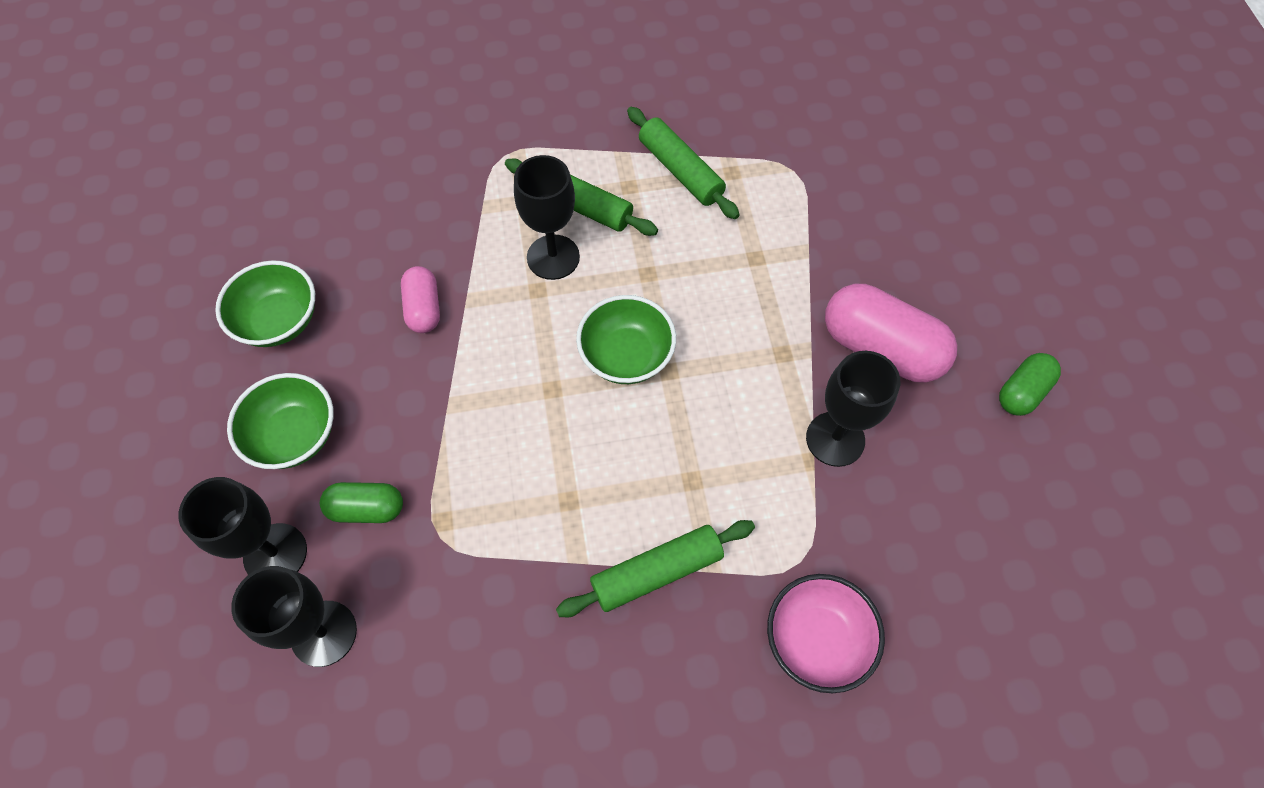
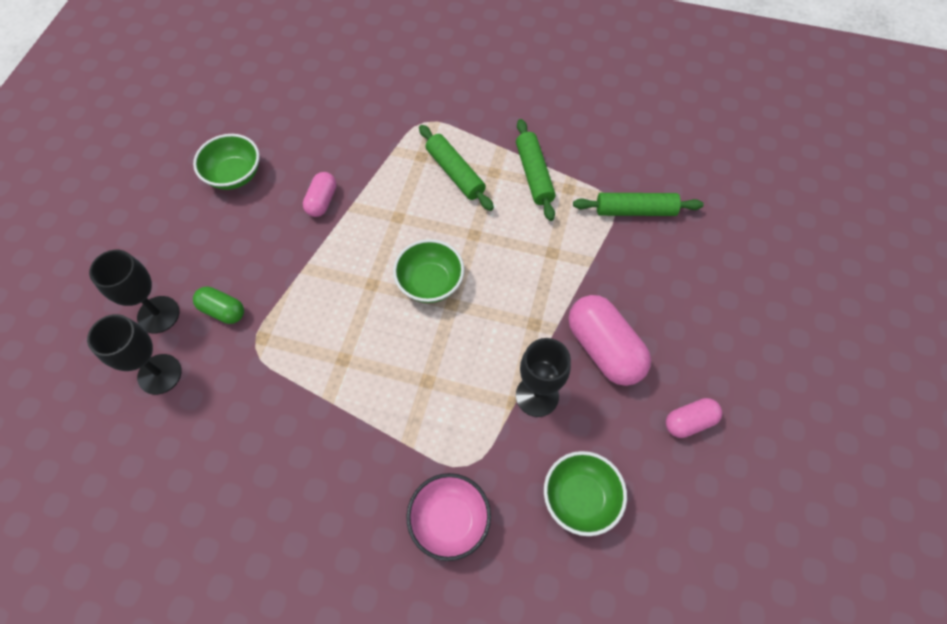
camera: 25 degrees right, 0 degrees up
green bowl [227,373,334,469] -> green bowl moved to [544,451,627,536]
black goblet [514,155,580,280] -> none
green rolling pin [556,520,755,617] -> green rolling pin moved to [573,193,704,216]
green capsule [999,353,1061,416] -> pink capsule [666,398,722,438]

